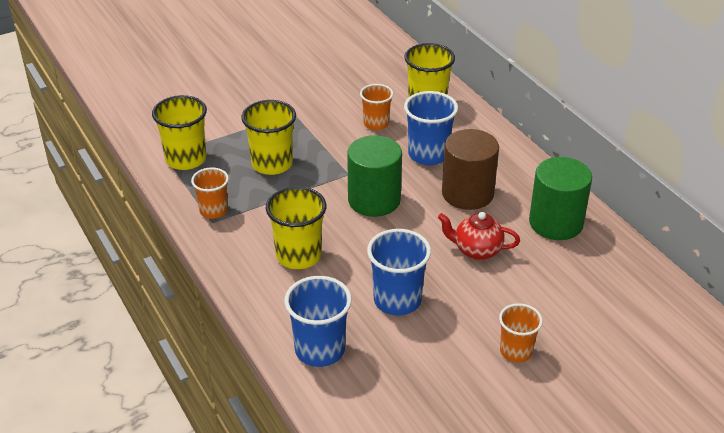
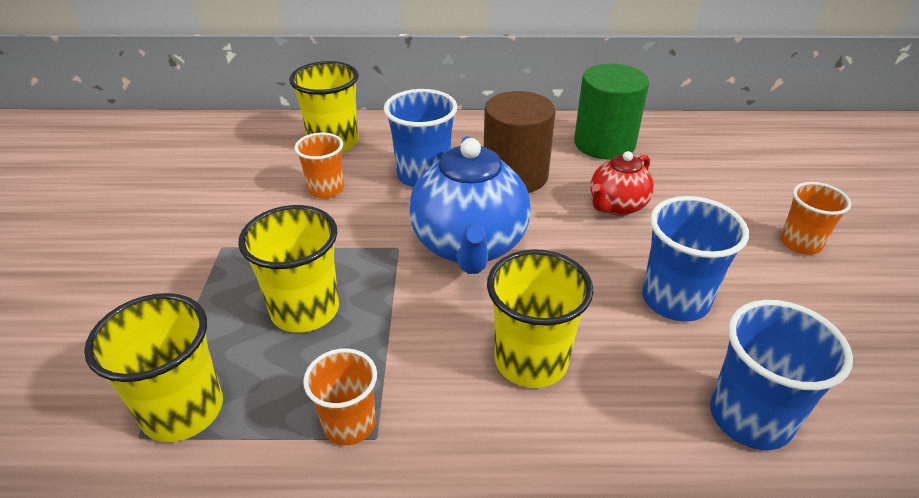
camera: 60 degrees left, 0 degrees up
green cylinder [347,135,402,217] -> blue teapot [409,136,531,274]

